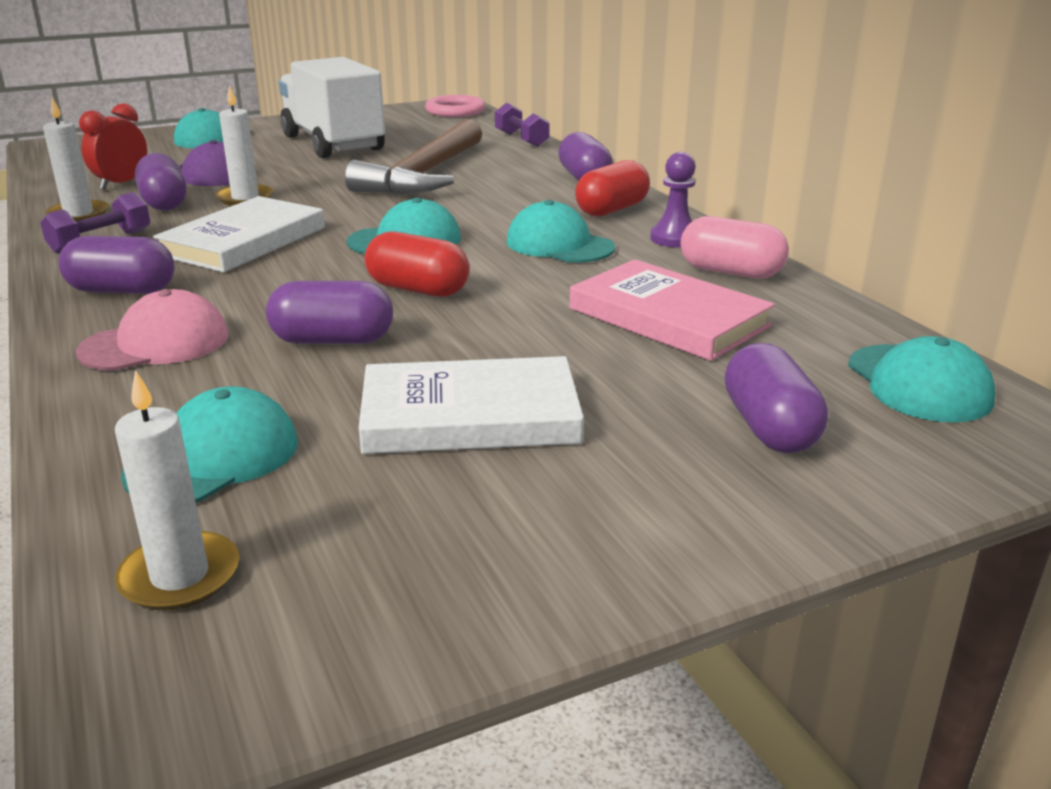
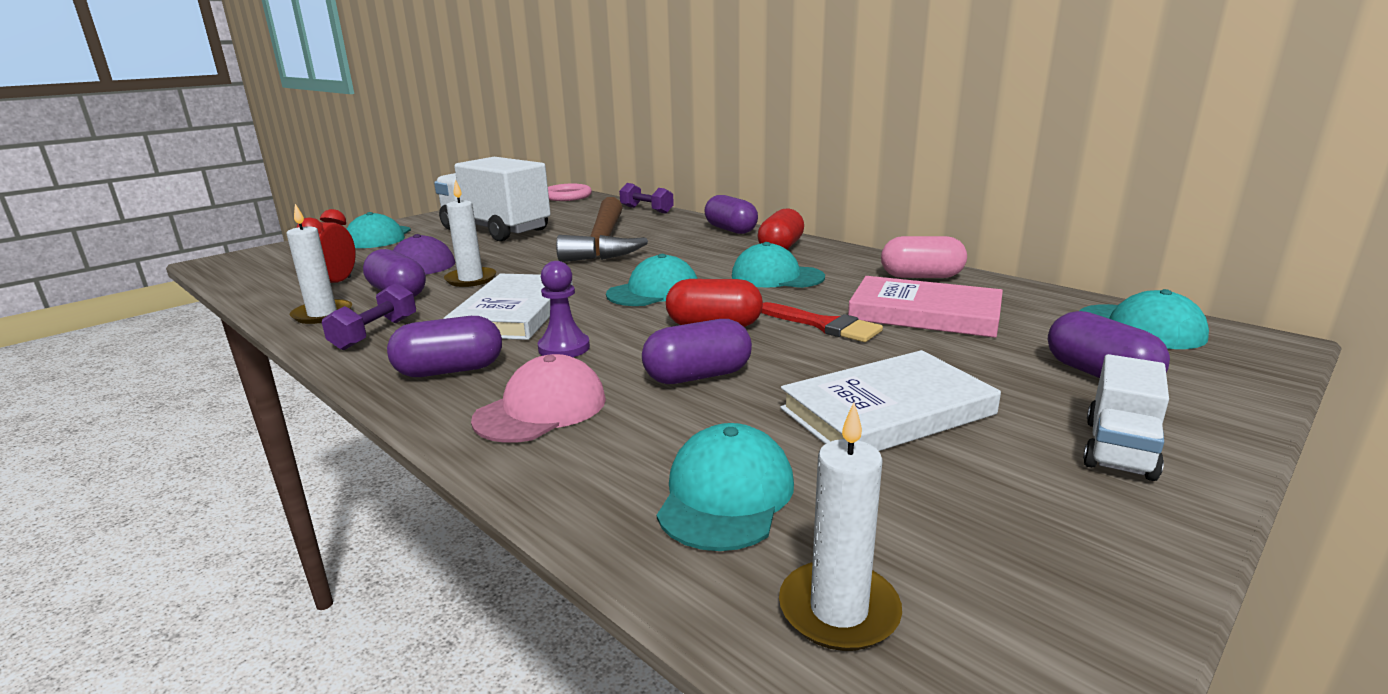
camera: 20 degrees left, 5 degrees down
purple pawn [650,152,696,247] -> purple pawn moved to [538,261,590,357]
none -> red brush [761,302,883,342]
none -> white truck [1083,354,1169,481]

